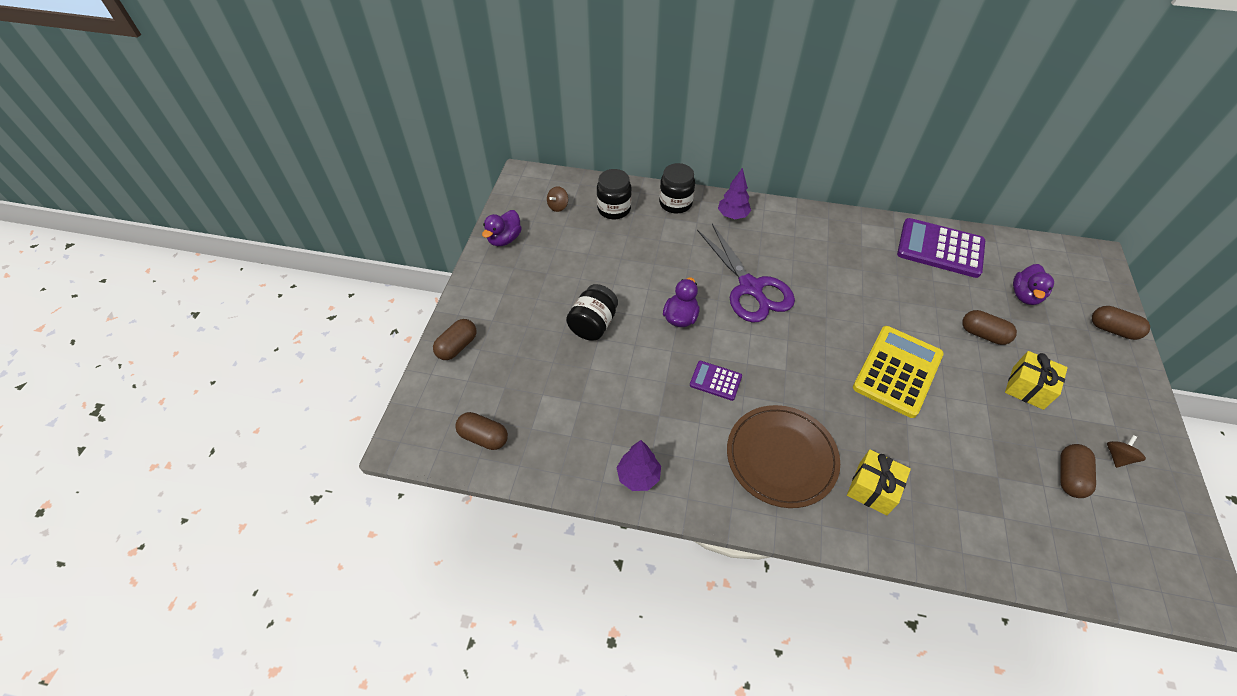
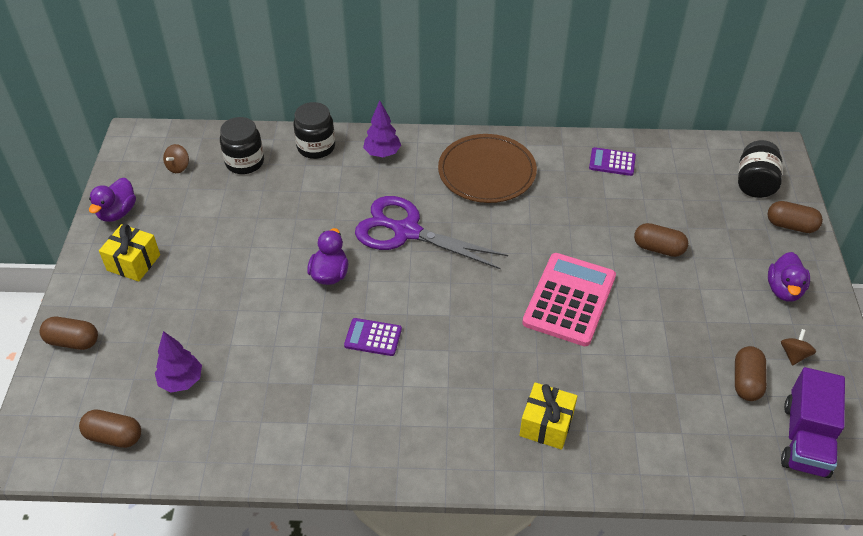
camera: 10 degrees left, 5 degrees down
brown capsule [433,319,476,360] -> brown capsule turned 75 degrees clockwise [40,317,98,350]
black jar [566,284,618,341] -> black jar moved to [738,140,782,198]
purple tree [616,440,661,491] -> purple tree moved to [155,331,202,392]
purple scissors [697,224,795,323] -> purple scissors turned 150 degrees clockwise [355,196,508,269]
brown plate [727,405,840,508] -> brown plate moved to [438,134,537,203]
yellow calculator [853,326,944,418] -> pink calculator [522,253,616,346]
purple calculator [897,218,985,278] -> purple calculator [589,147,636,176], size x0.51
yellow gift [1005,351,1068,410] -> yellow gift moved to [99,224,160,282]
purple duck [1013,264,1054,305] -> purple duck moved to [768,252,810,302]
none -> purple truck [781,367,845,478]

